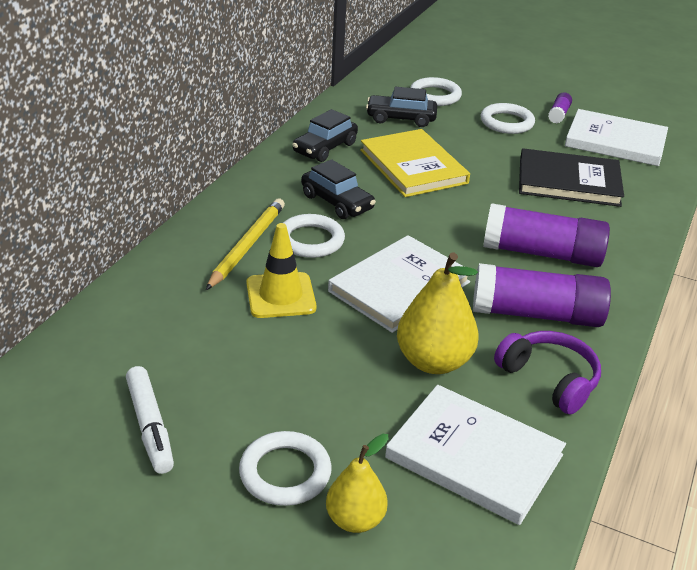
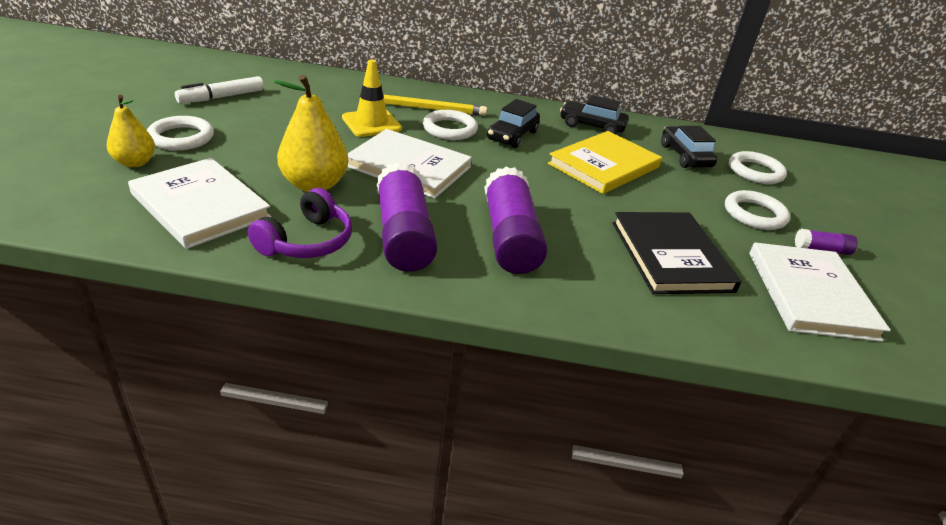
camera: 70 degrees right, 0 degrees up
white book [385,385,566,525] -> white book turned 60 degrees counterclockwise [128,158,271,249]

